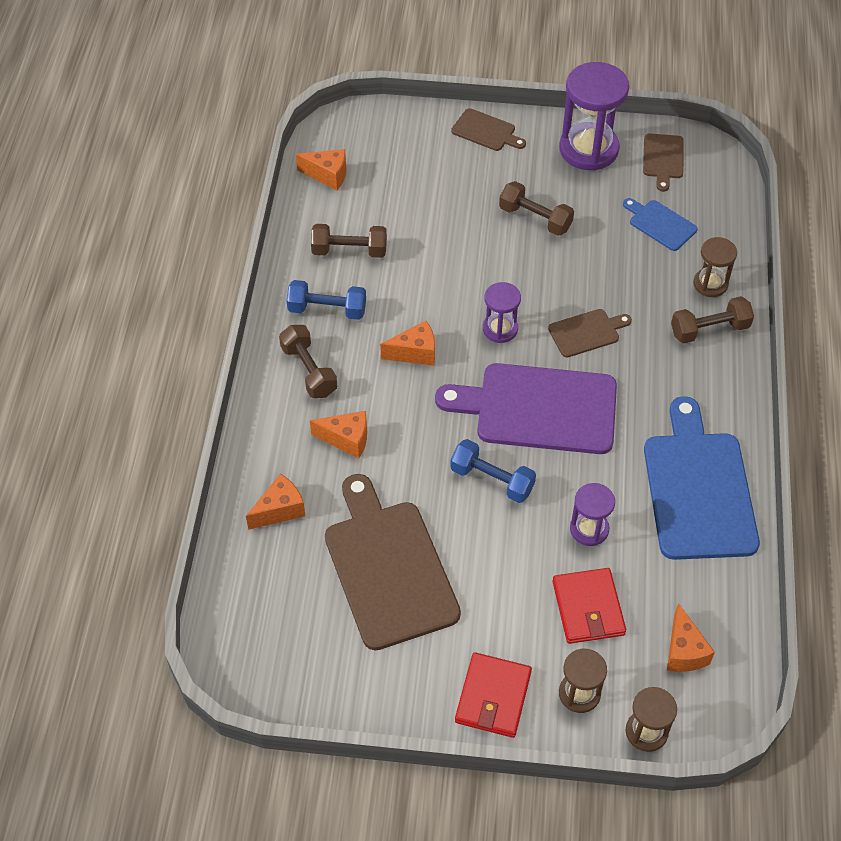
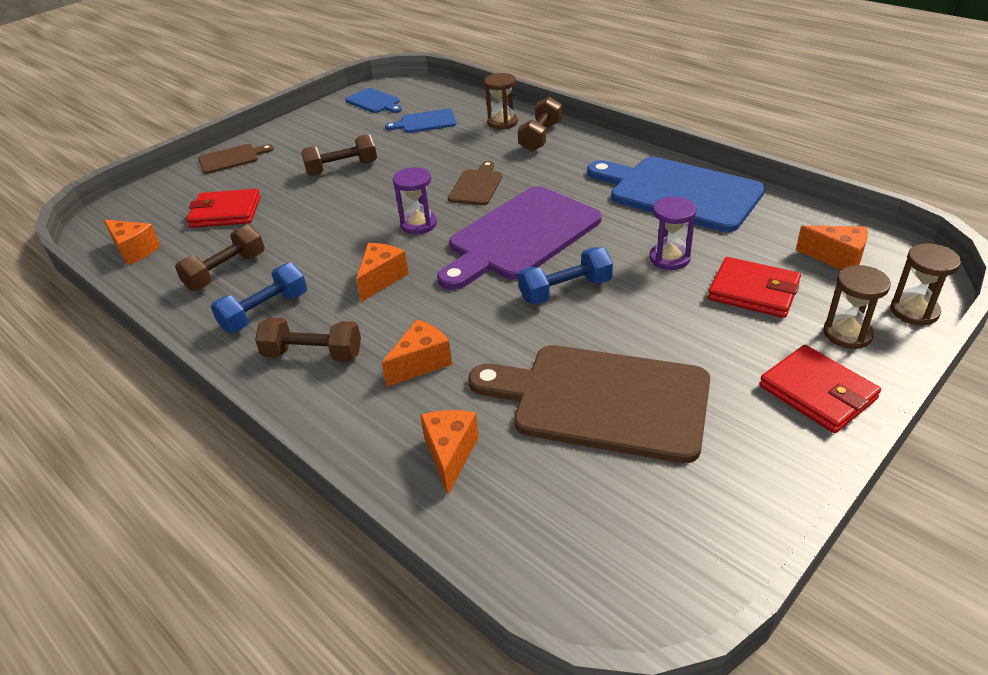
camera: 50 degrees left, 15 degrees down
orange cheese [296,149,346,190] -> orange cheese turned 75 degrees clockwise [104,219,161,266]
purple hourglass [559,62,629,171] -> none
brown cutting board [643,133,684,192] -> blue cutting board [346,88,402,113]
none -> red wallet [187,189,261,228]

